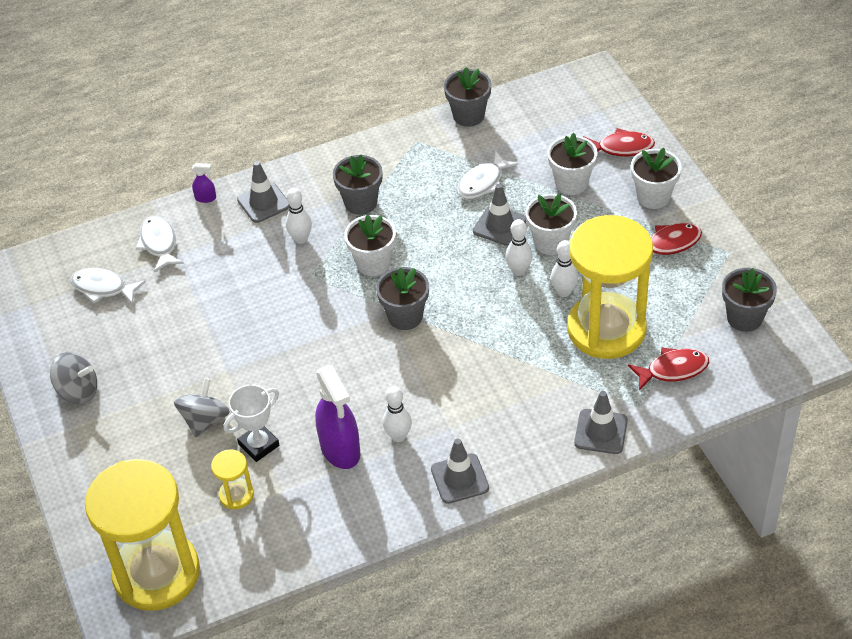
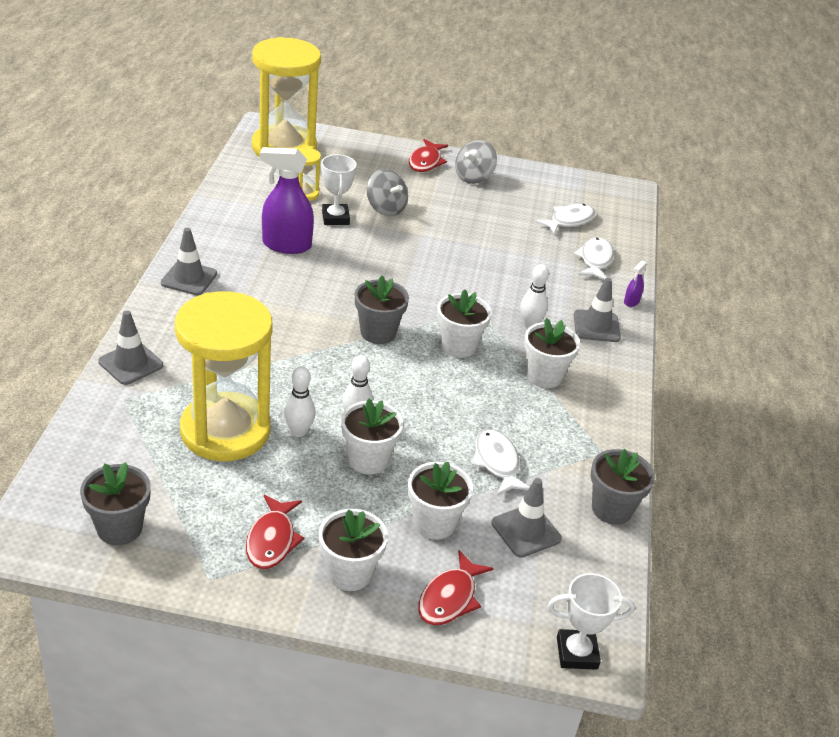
camera: 115 degrees right, 10 degrees down
white fish [136,216,184,272] -> white fish turned 90 degrees counterclockwise [573,237,614,280]
grey flower pot [333,155,383,215] -> white flower pot [524,318,580,388]
white bowling pin [383,386,412,442] -> none
grey traffic cone [473,184,526,246] -> grey traffic cone moved to [491,478,562,558]
red fish [628,347,709,391] -> red fish moved to [409,139,448,172]
none -> white trophy [547,573,635,670]

